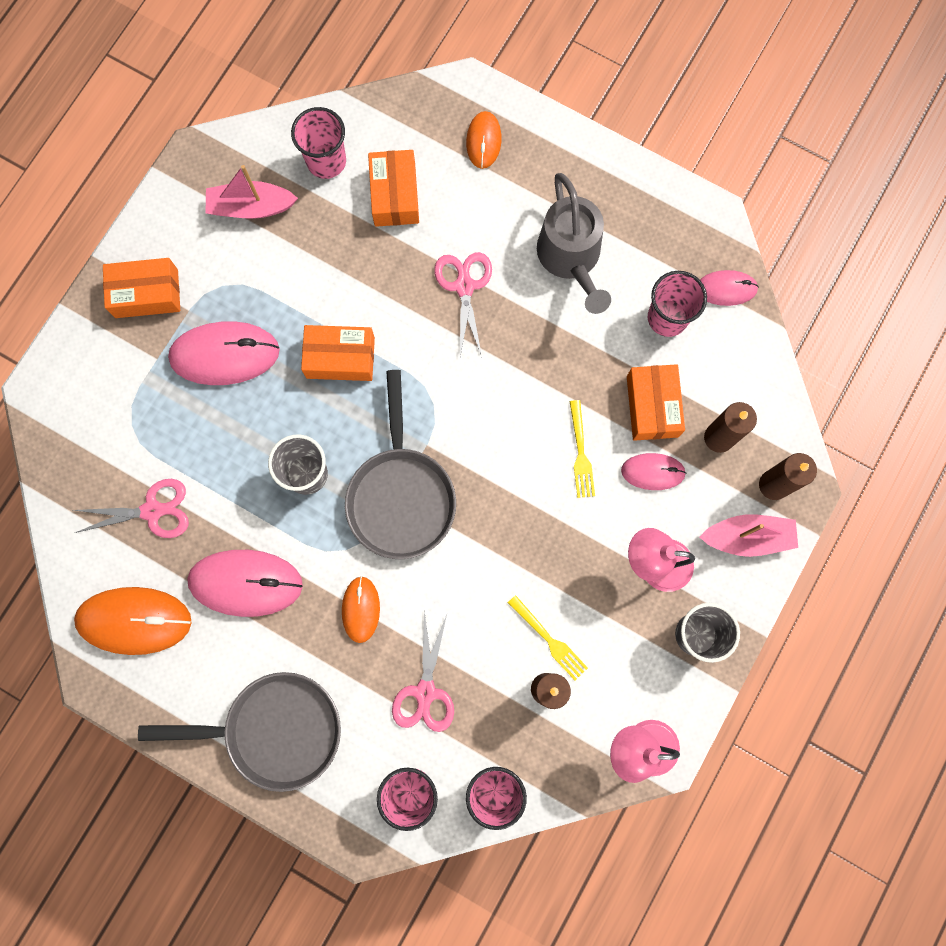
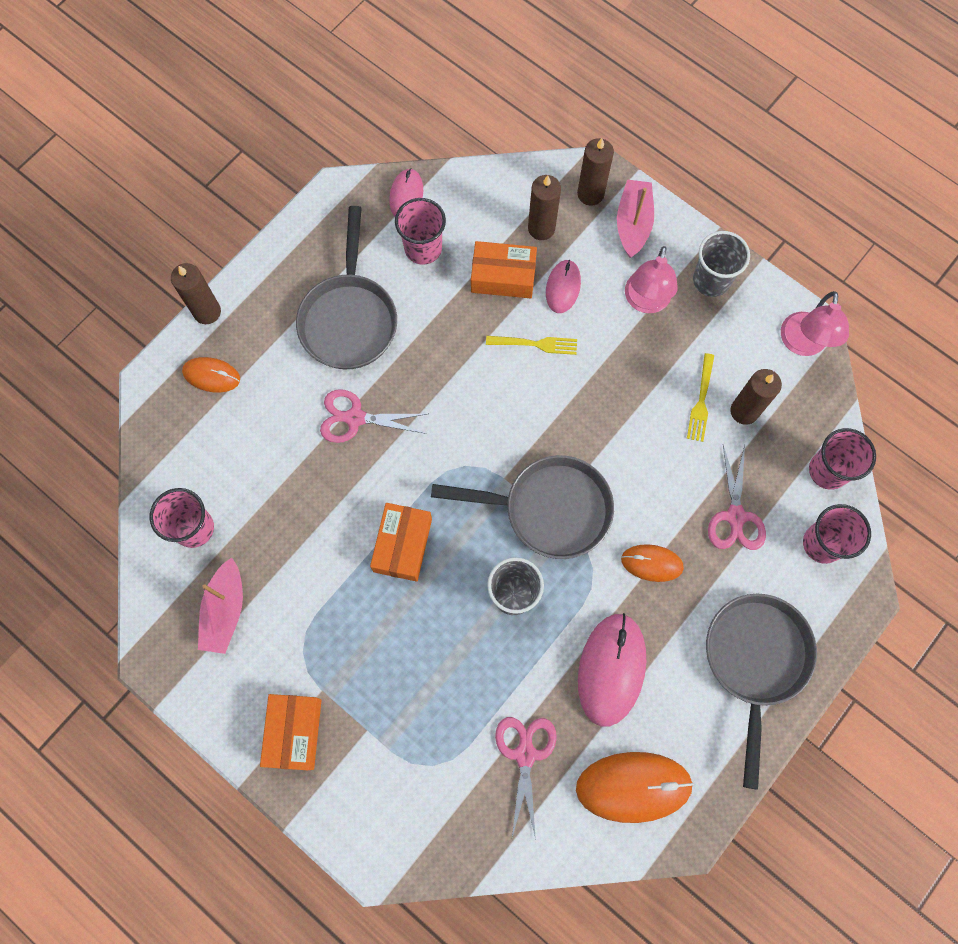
camera: 80 degrees left, 5 degrees down
orange mouse [74,587,192,655] -> orange mouse turned 75 degrees clockwise [576,752,694,823]
pink mouse [168,321,280,385] -> none
orange box [368,150,419,227] -> none
pink scissors [392,611,454,732] -> pink scissors turned 75 degrees clockwise [708,445,766,550]
yellow fork [508,595,588,680] -> yellow fork turned 135 degrees clockwise [687,353,714,442]
grey watering can [537,173,611,314] -> grey pan [296,206,397,369]
none -> brown candle [171,263,221,324]

